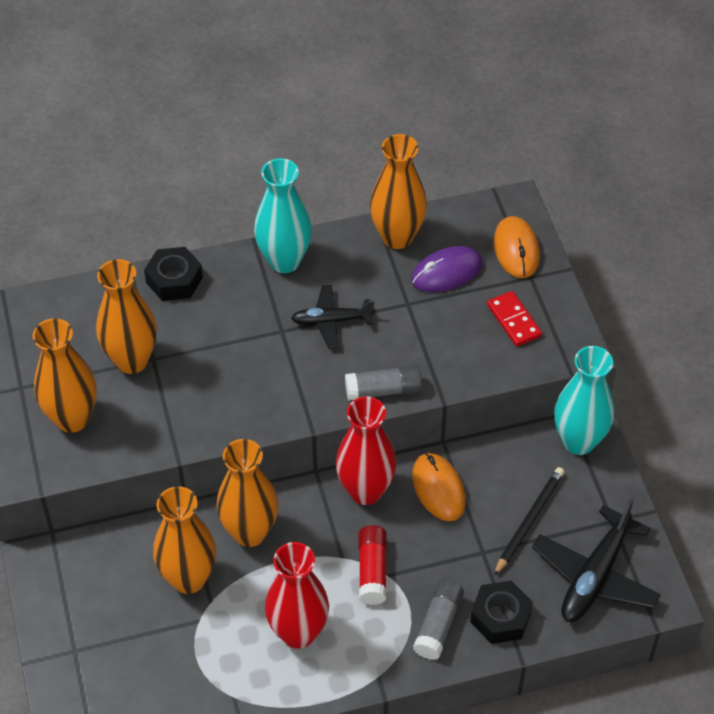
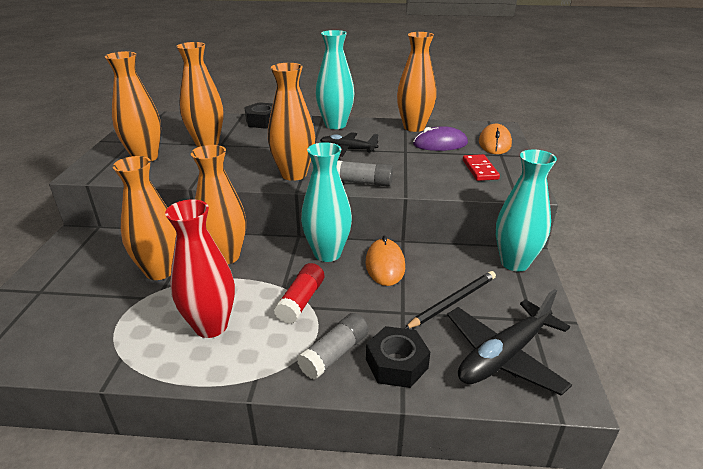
camera: 20 degrees right, 20 degrees down
red vase [336,396,397,505] -> turquoise vase [301,142,352,262]
none -> orange vase [268,63,315,181]

